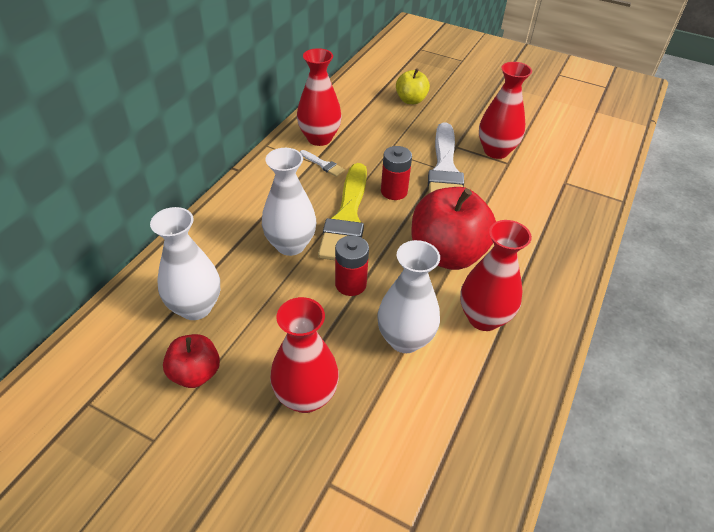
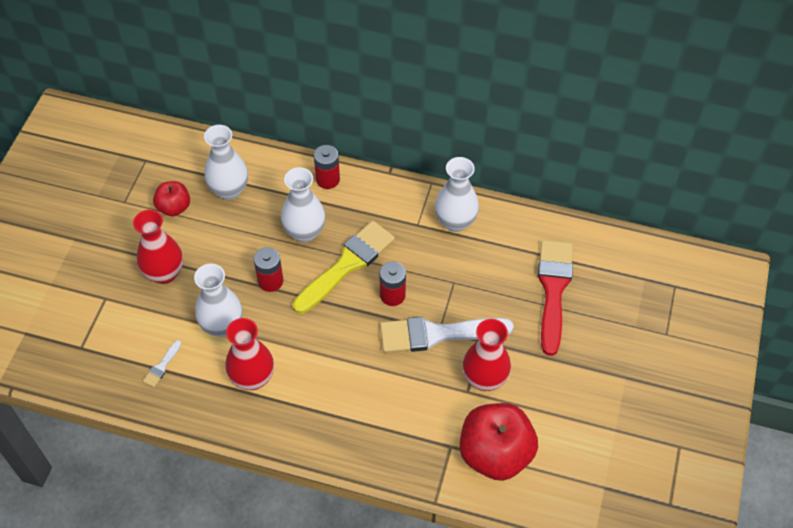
camera: 80 degrees right, 10 degrees up
red vase [297,48,342,146] -> white vase [435,157,479,232]
white brush [300,150,345,177] -> white brush moved to [143,340,181,387]
yellow brush [318,163,367,260] -> yellow brush turned 135 degrees clockwise [293,221,395,314]
yellow apple [396,68,430,104] -> red brush [538,240,573,356]
red apple [411,187,496,270] -> red apple moved to [460,403,538,481]
none -> red battery [314,145,340,189]

